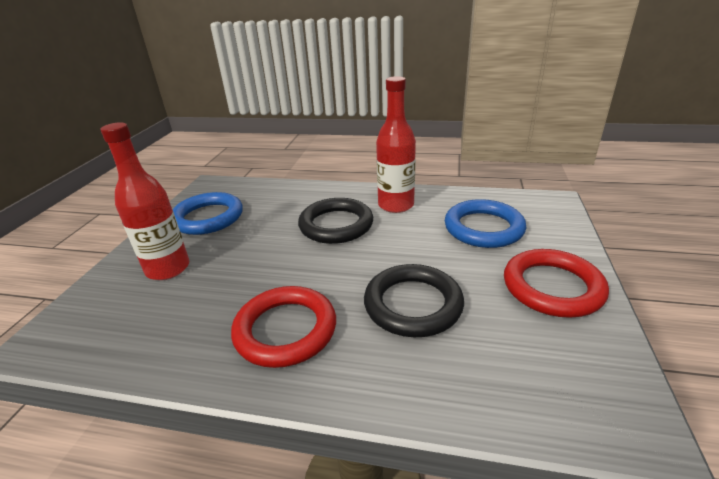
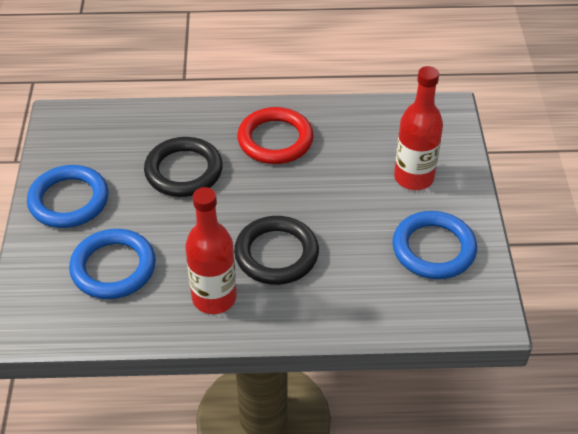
camera: 165 degrees right, 15 degrees up
red ring [504,249,609,318] -> blue ring [27,165,109,228]

